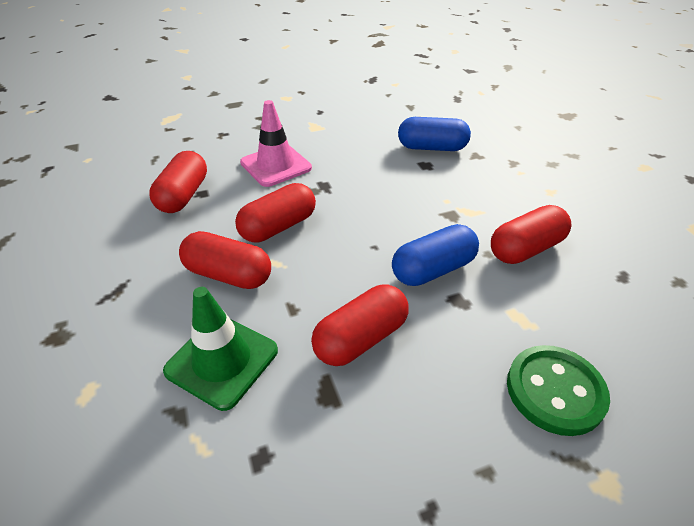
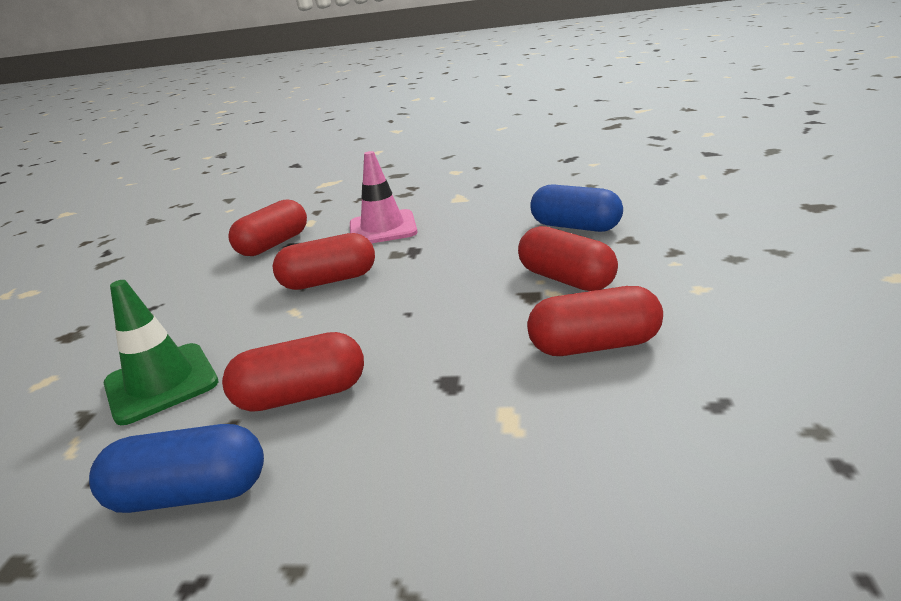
camera: 30 degrees right, 15 degrees down
red capsule [179,231,271,289] -> red capsule moved to [518,226,618,291]
blue capsule [392,224,479,286] -> blue capsule moved to [89,424,264,513]
green button [507,345,610,436] -> none

